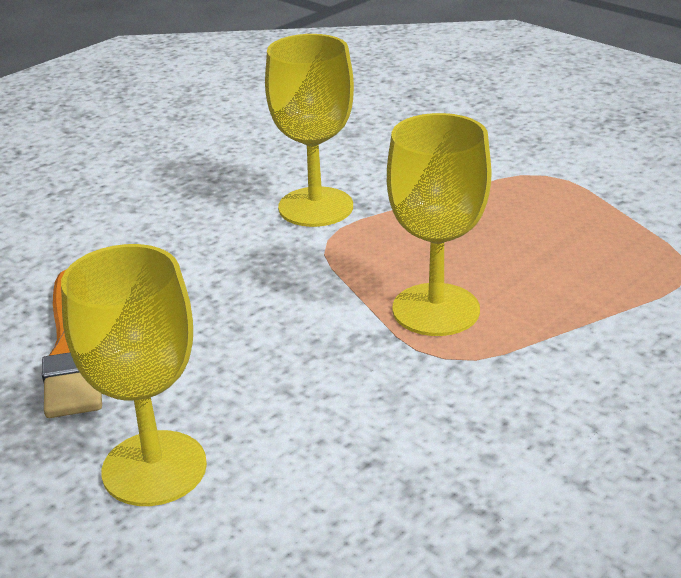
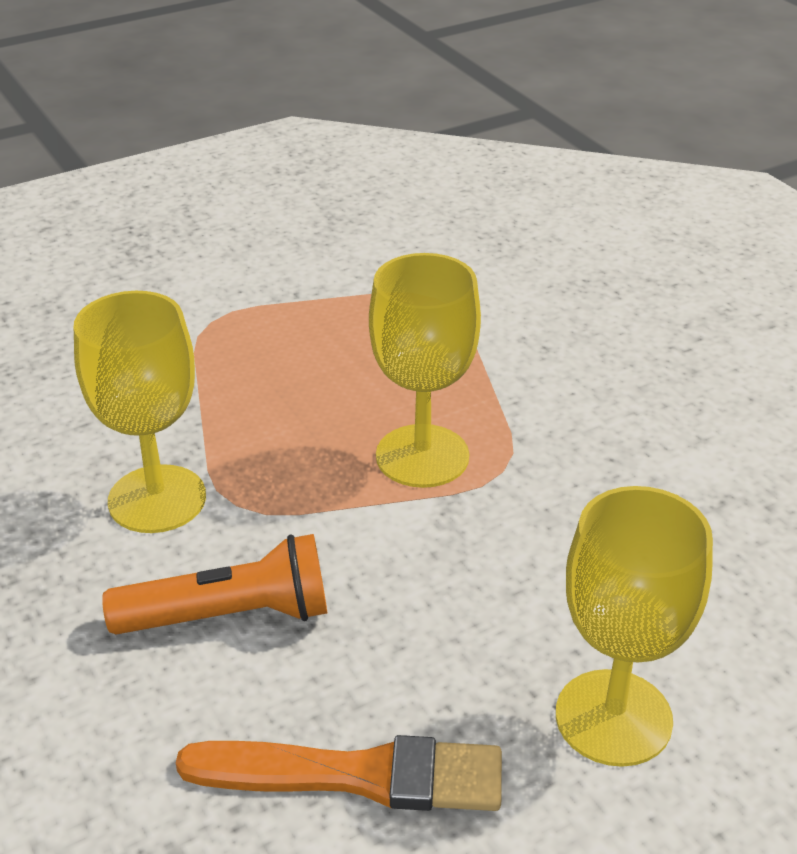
camera: 75 degrees left, 5 degrees up
none -> orange flashlight [102,534,327,635]

